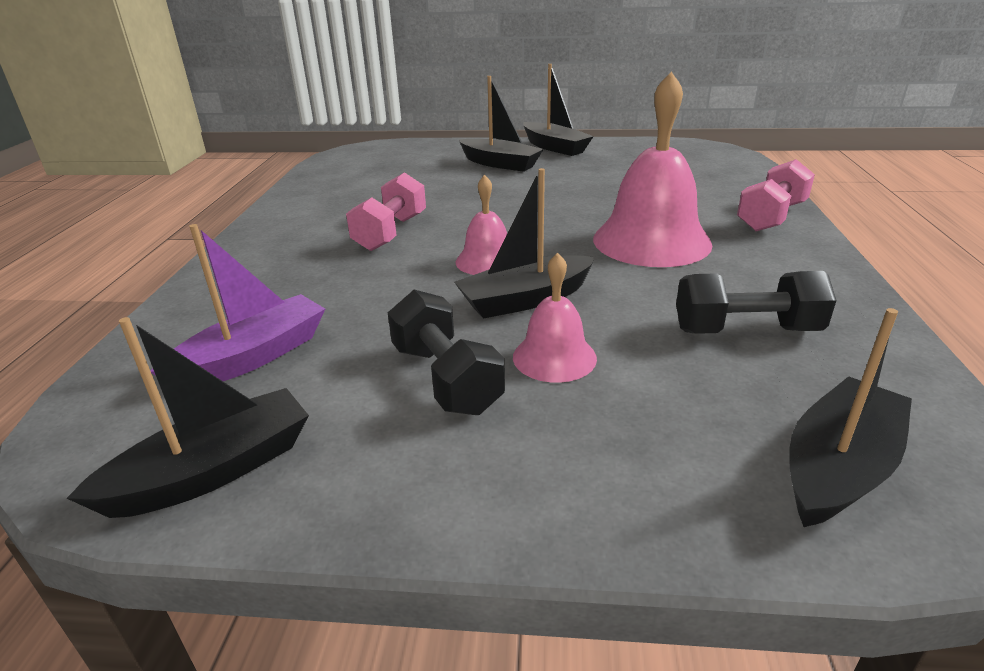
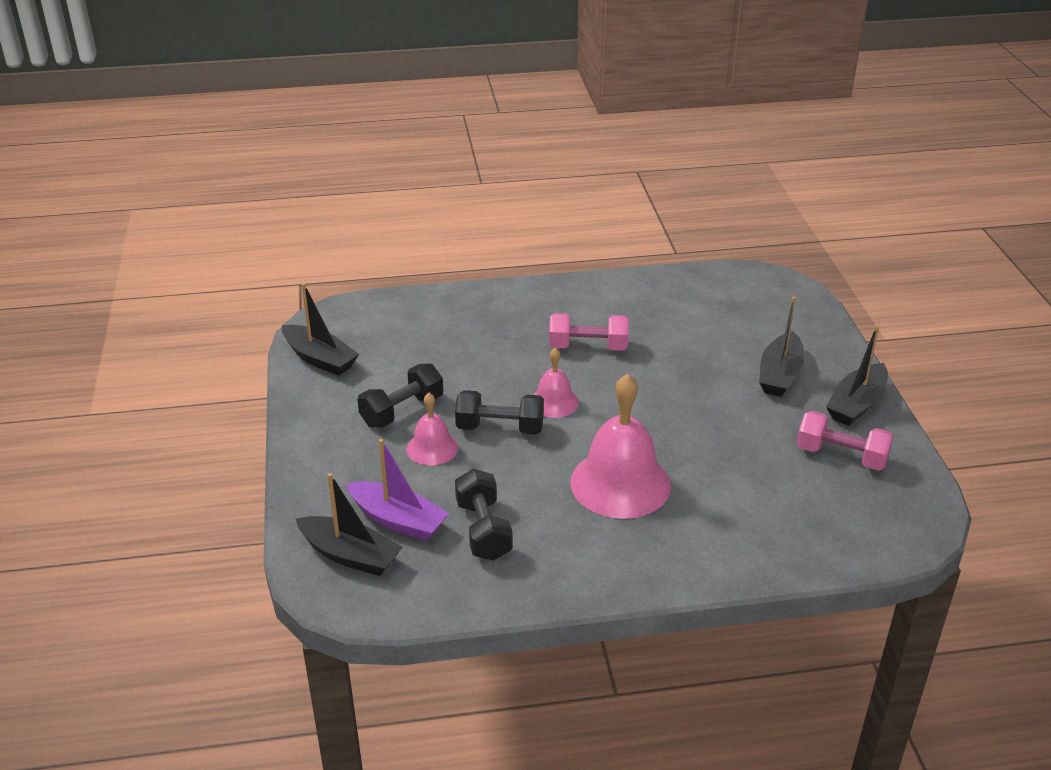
camera: 75 degrees right, 5 degrees up
purple boat [151,224,325,381] -> purple boat moved to [346,439,449,541]
black boat [454,168,596,319] -> black dumbbell [455,390,544,434]
pink dumbbell [737,159,815,231] -> pink dumbbell moved to [797,411,894,471]

